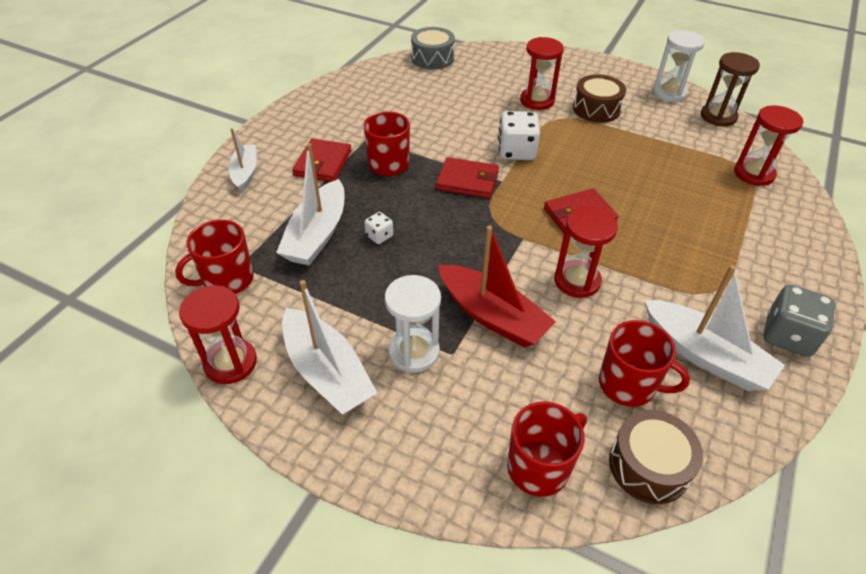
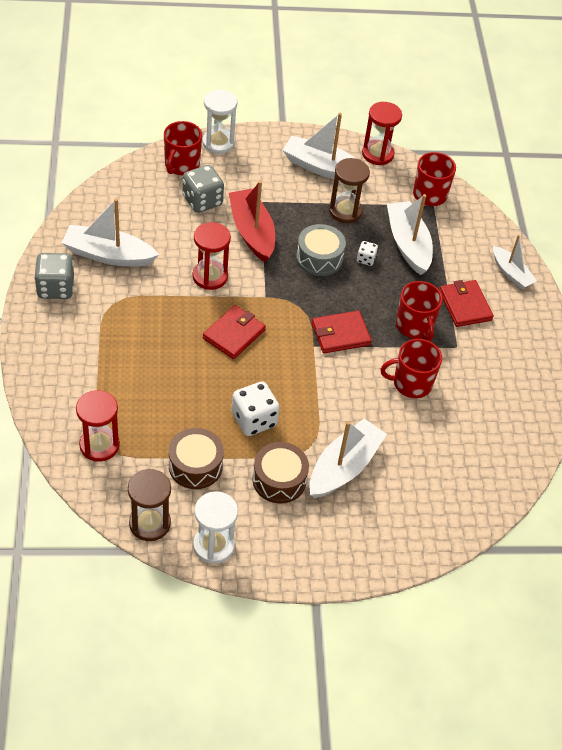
camera: 145 degrees right, 5 degrees up
white hourglass [385,275,441,373] -> white hourglass moved to [202,89,237,154]
grey drum [411,27,455,70] -> grey drum moved to [296,224,346,276]
red boat [438,225,556,348] -> red boat turned 60 degrees clockwise [229,181,275,262]
white dice [498,111,540,160] -> white dice moved to [231,381,280,436]
red hourglass [520,37,564,110] -> white boat [309,418,387,498]
red mug [599,320,690,407] -> red mug moved to [380,339,442,398]
brown drum [609,410,703,504] -> brown drum moved to [169,428,224,489]
none -> grey dice [182,165,224,213]
none -> brown hourglass [329,158,370,223]

